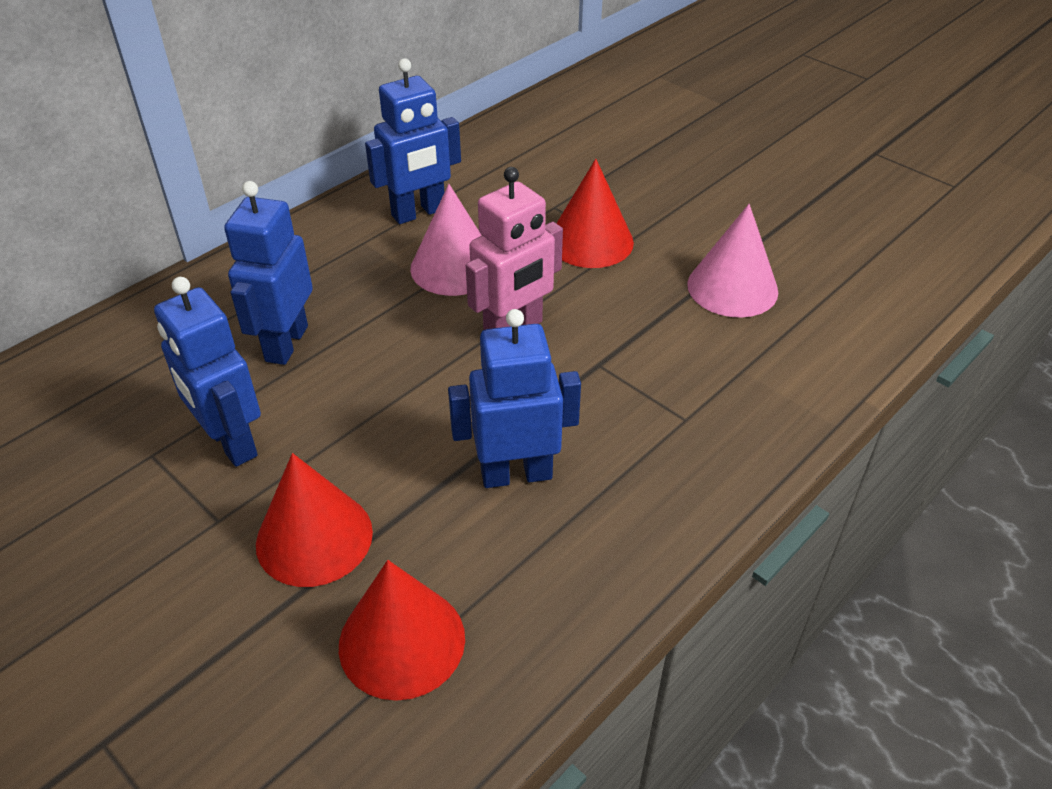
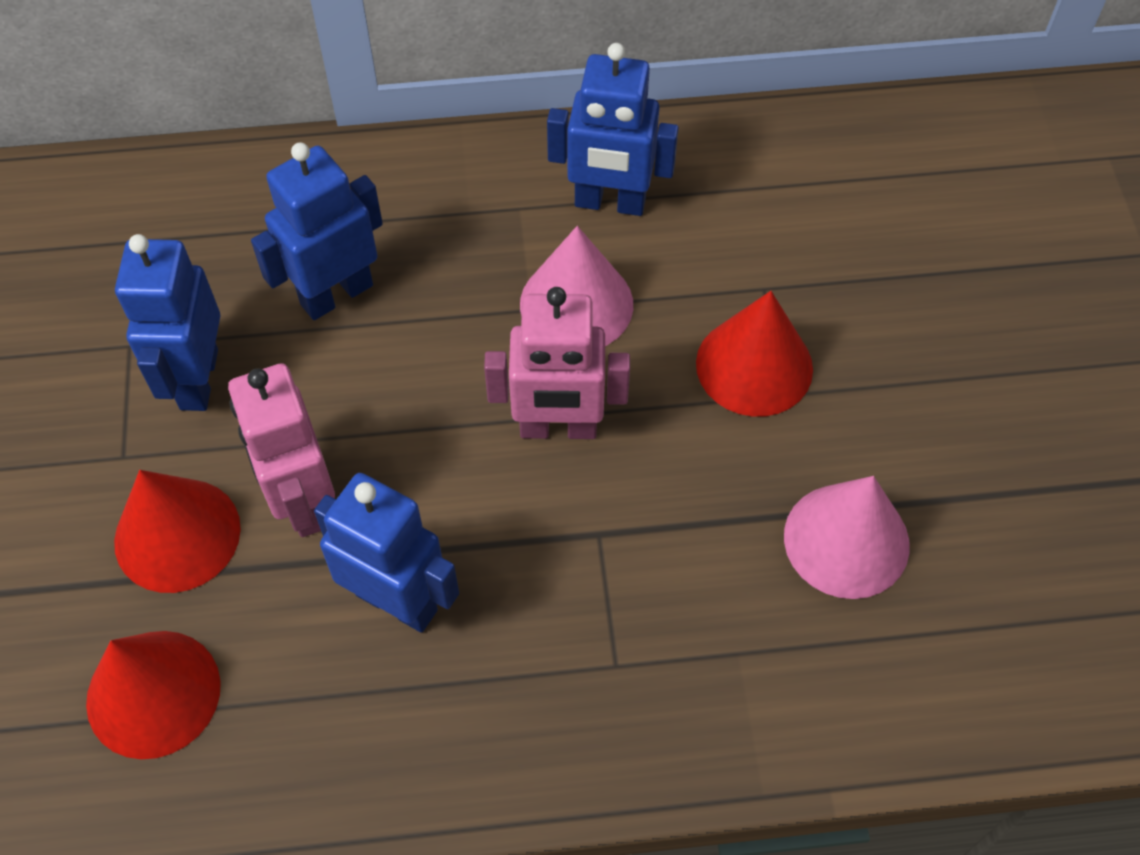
camera: 40 degrees right, 15 degrees up
none -> pink robot [228,363,335,537]

